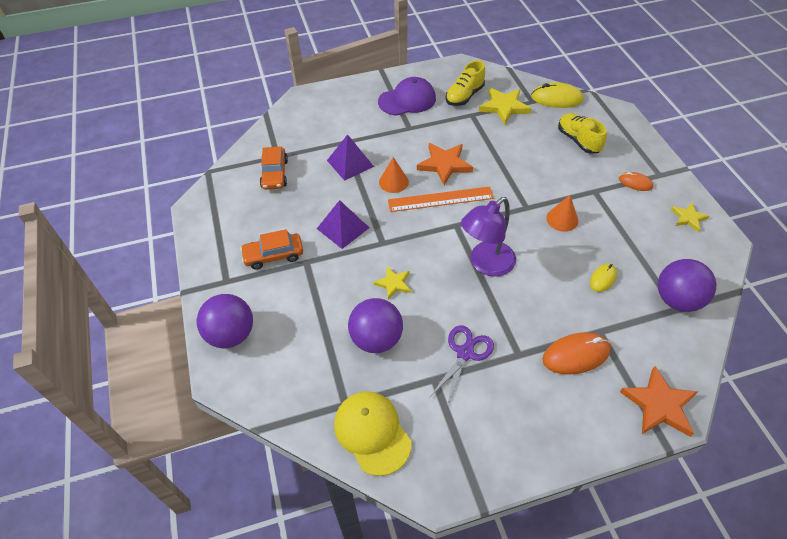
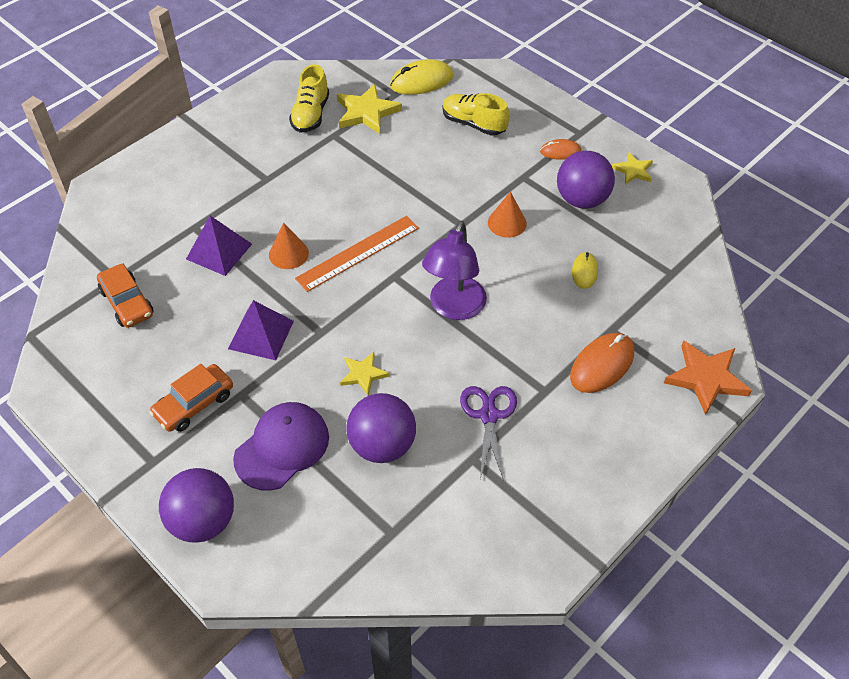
camera: 30 degrees left, 0 degrees up
yellow cap [334,391,411,476] -> none
purple cap [378,77,436,116] -> purple cap moved to [233,402,329,491]
orange star [417,143,473,185] -> none
purple ball [658,259,716,312] -> purple ball moved to [557,151,615,209]

